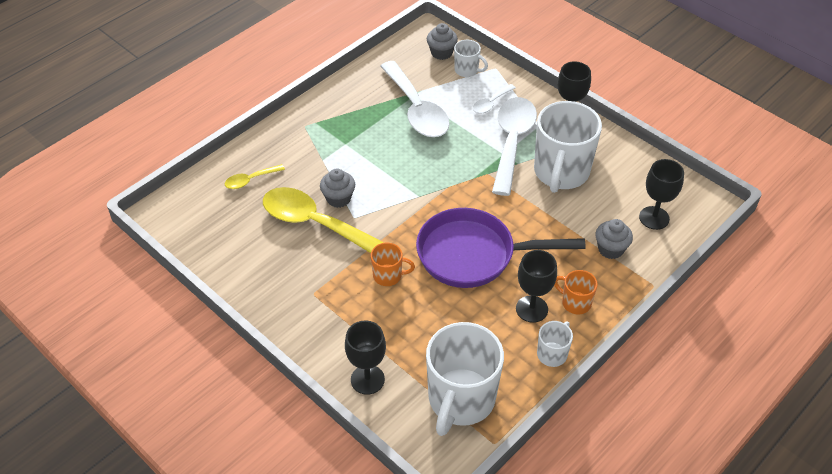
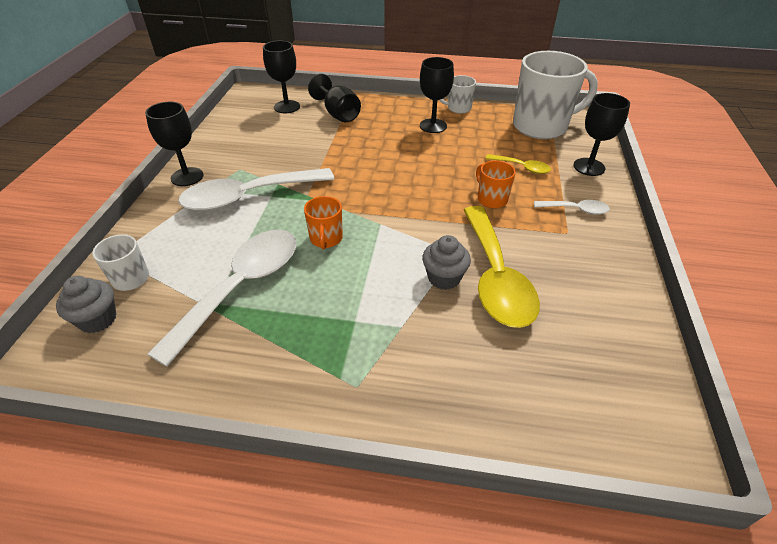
camera: 125 degrees left, 5 degrees down
yellow spoon [225,164,285,189] -> yellow spoon moved to [485,154,551,174]
purple pan [416,208,585,288] -> none
white spoon [473,84,516,114] -> white spoon moved to [534,200,610,215]
white mug [534,101,602,193] -> none
orange mug [554,270,598,315] -> orange mug moved to [304,196,343,249]
grey cupcake [595,219,633,259] -> black goblet [308,74,361,122]

